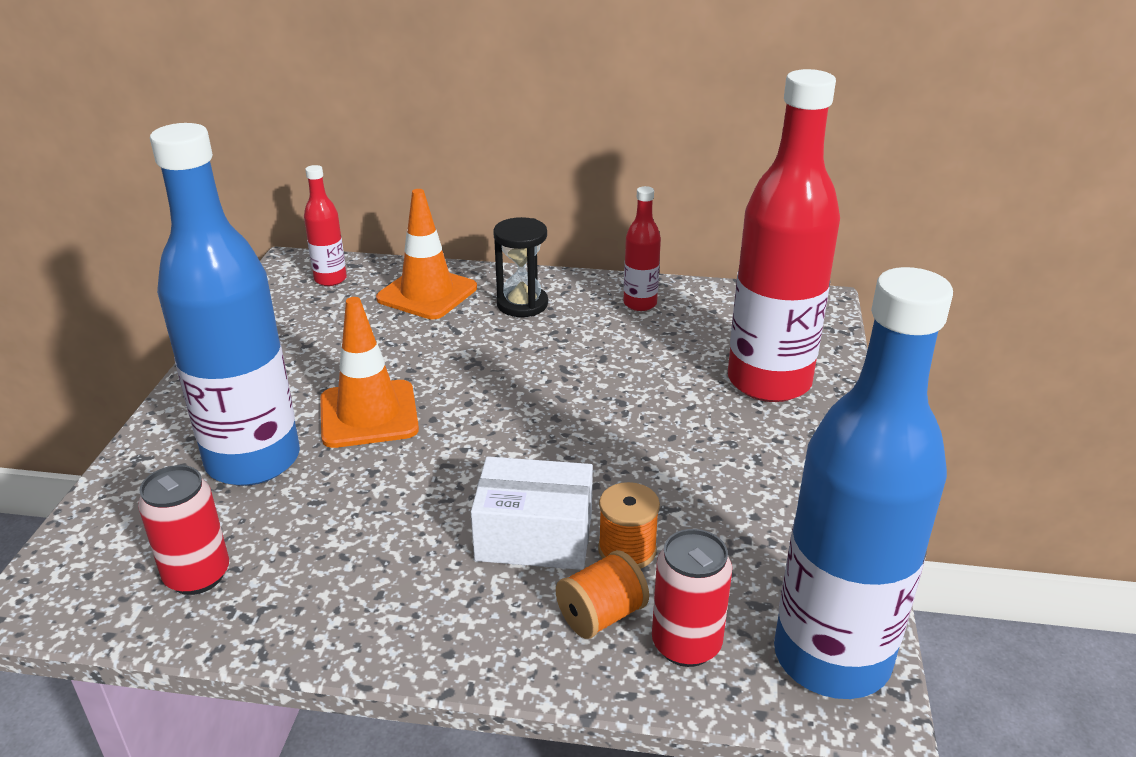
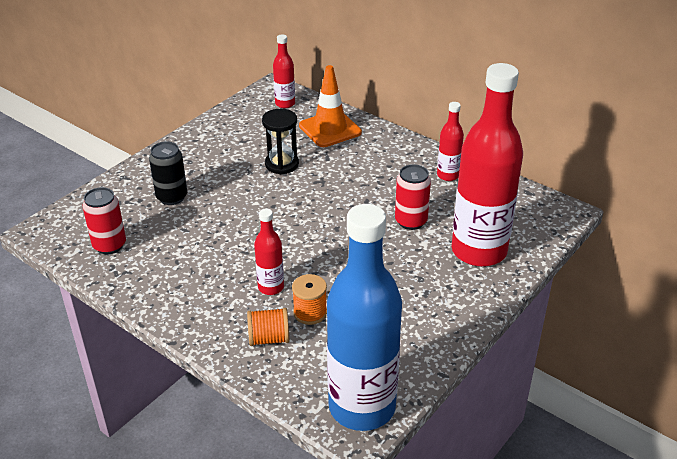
camera: 30 degrees right, 5 degrees up
blue bottle [150,123,300,486] -> black can [149,142,187,205]
orange traffic cone [320,297,419,448] -> none
white box [471,456,593,570] -> red bottle [254,208,284,295]
black hourglass [493,217,548,317] -> black hourglass moved to [262,109,299,174]
red can [652,529,732,667] -> red can moved to [395,164,431,230]

